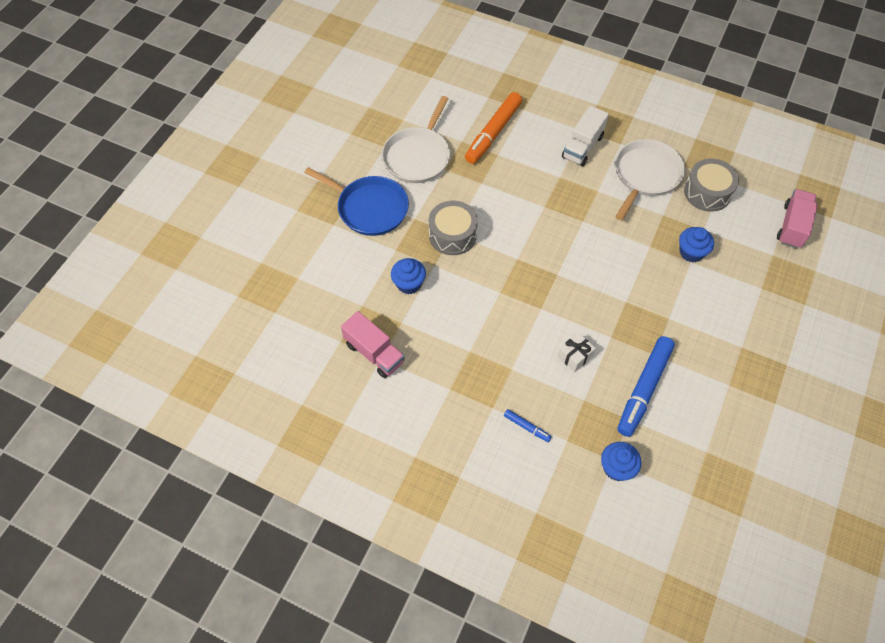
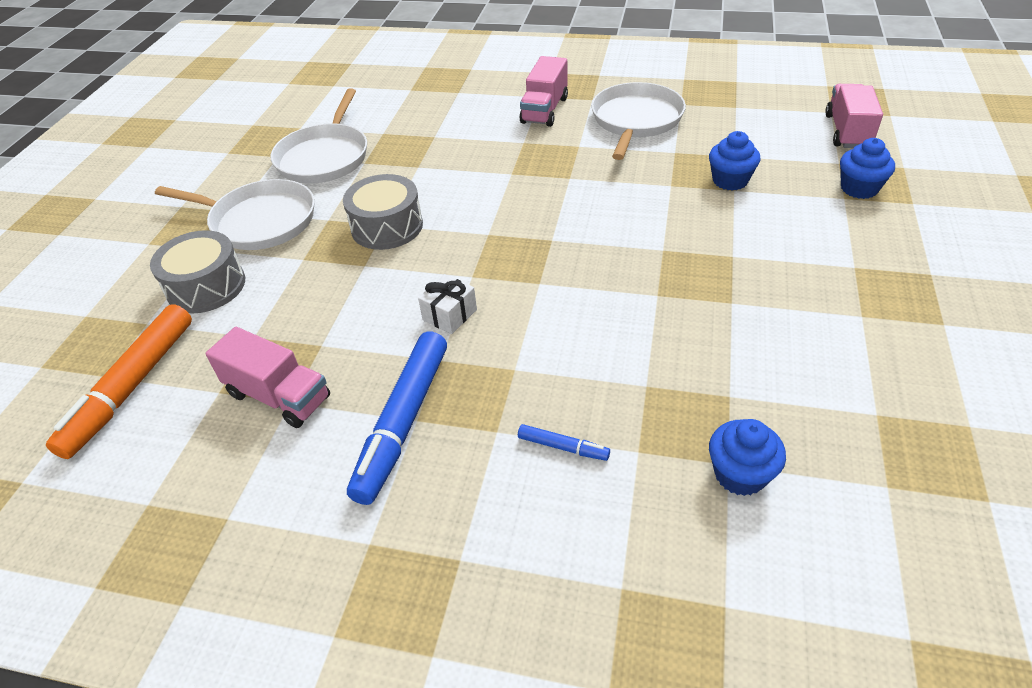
camera: 10 degrees left, 15 degrees down
blue pan [304,167,409,236] -> white pan [155,179,315,250]
blue cupcake [391,258,426,294] -> blue cupcake moved to [840,138,895,199]
orange marker [465,92,522,164] -> orange marker moved to [46,304,192,459]
white gift [558,332,596,372] -> white gift moved to [418,274,477,334]
white truck [562,106,609,166] -> pink truck [519,56,568,127]
blue marker [618,336,675,437] -> blue marker moved to [347,331,447,505]
grey drum [684,159,739,212] -> grey drum moved to [150,230,245,313]

